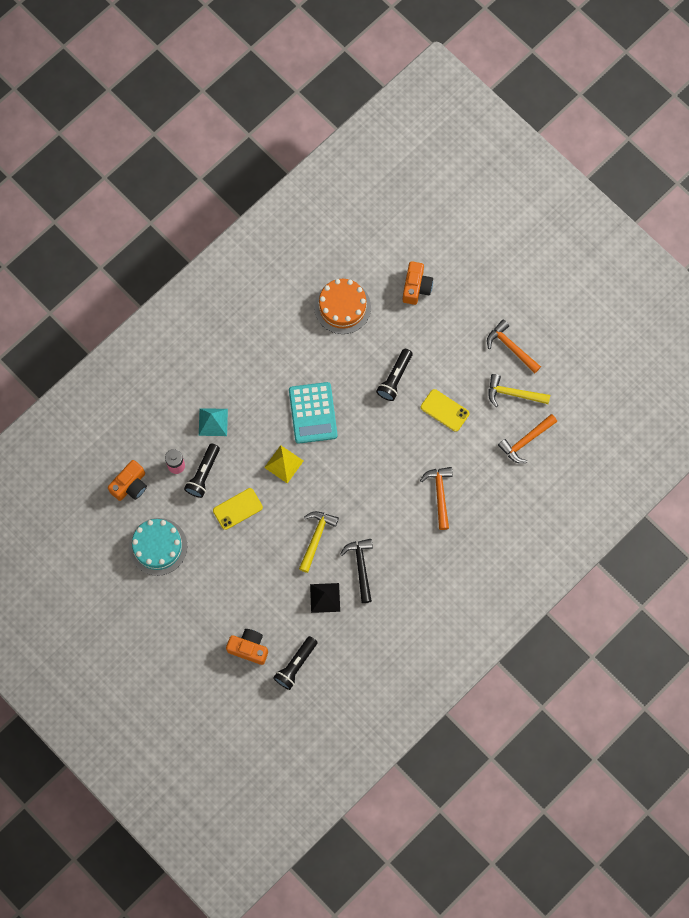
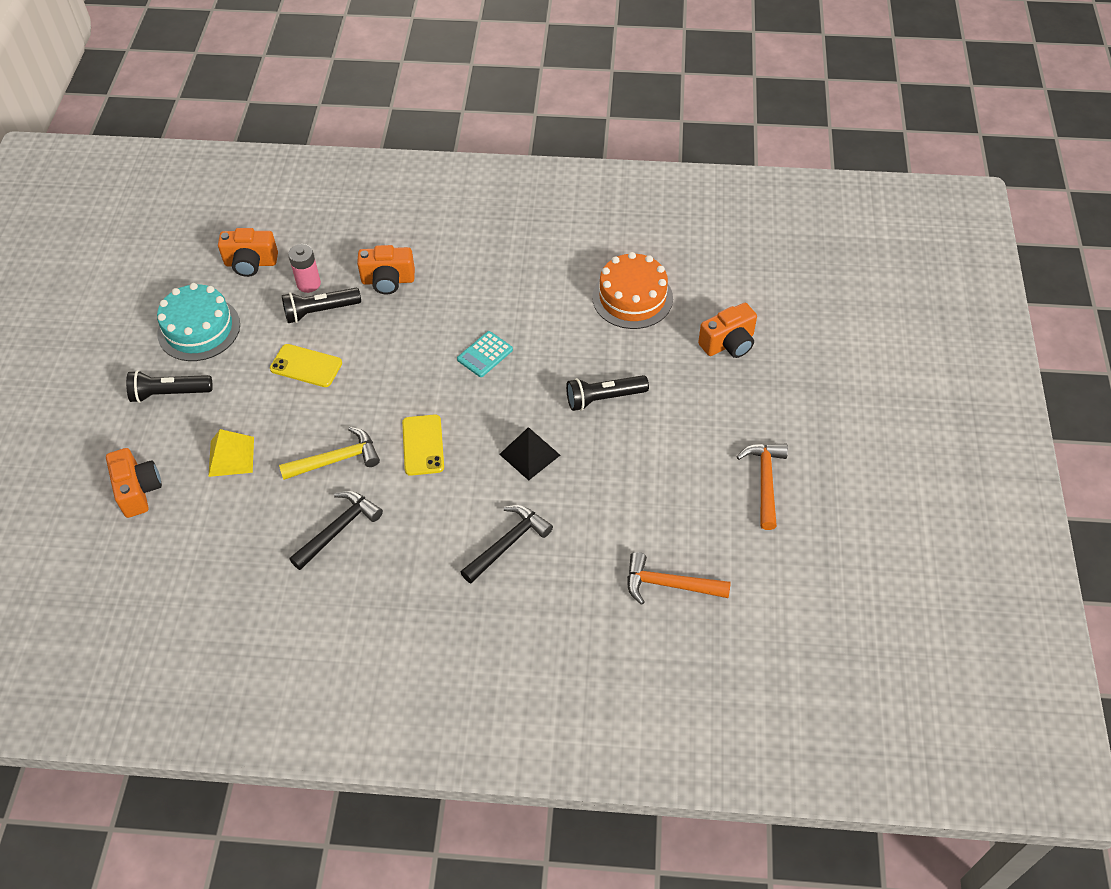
camera: 50 degrees right, 20 degrees down
turquoise pyramid [199,408,228,436] -> orange camera [357,245,415,294]
yellow pyramid [264,445,303,483] -> yellow pyramid moved to [208,429,254,477]
black flashlight [273,636,317,690] -> black flashlight moved to [126,370,213,403]
turquoise calculator [289,382,337,444] -> turquoise calculator [457,331,513,377], size x0.56
black pyramid [310,583,340,613] -> black pyramid moved to [499,427,560,481]
orange hammer [420,467,453,530] -> black hammer [461,505,553,583]
yellow phone [421,389,469,432] -> yellow phone moved to [402,414,444,476]
yellow hammer [488,374,550,407] -> none

